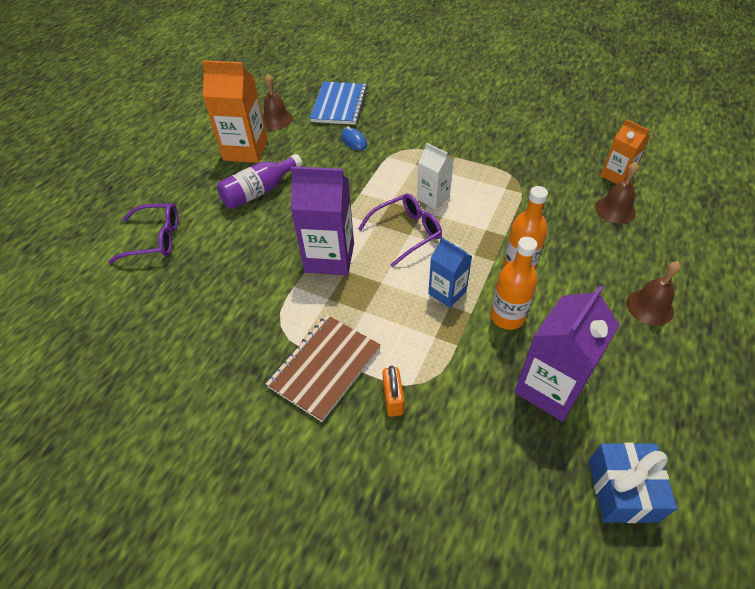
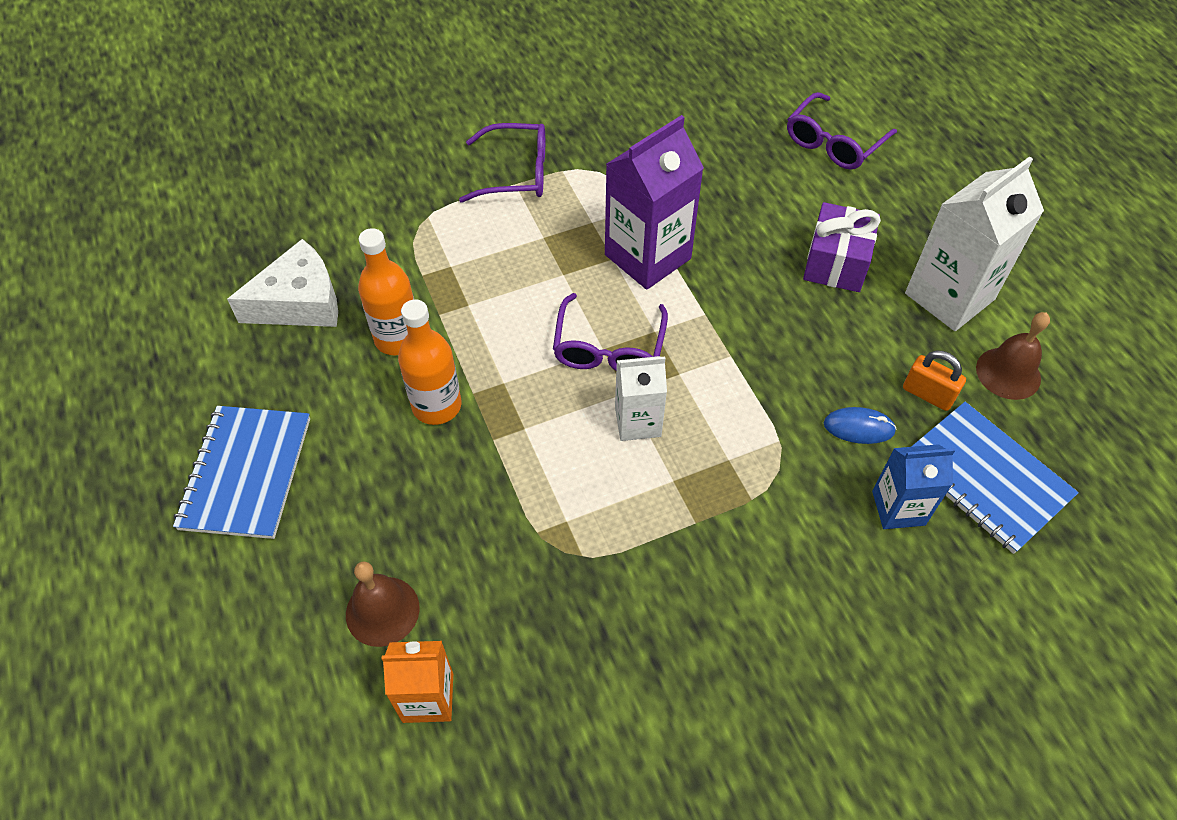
camera: 130 degrees right, 5 degrees up
orange carton [202,60,268,163] -> white carton [905,156,1044,331]
purple bottle [217,154,302,209] -> purple gift [803,202,881,292]
brown notebook [266,315,381,422] -> purple glasses [459,123,545,203]
orange padlock [383,366,404,417] -> orange padlock moved to [903,351,966,411]
blue carton [428,237,472,308] -> blue carton moved to [872,444,955,529]
purple carton [514,285,619,422] -> white cheese [227,239,338,327]
blue gift [589,443,677,523] -> none
brown bell [626,261,681,326] -> blue notebook [173,406,310,539]

